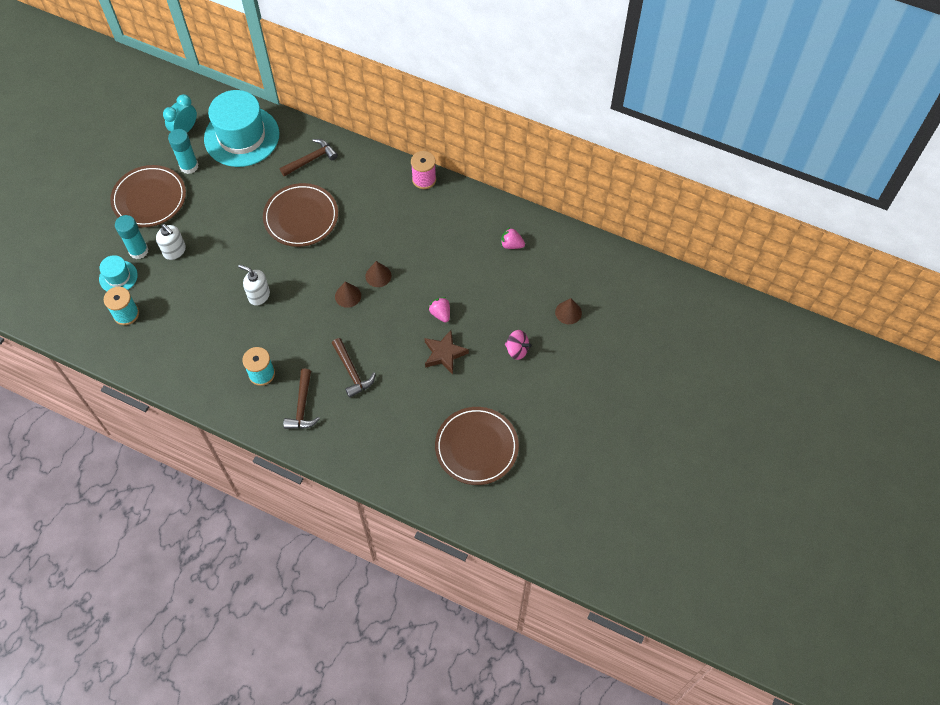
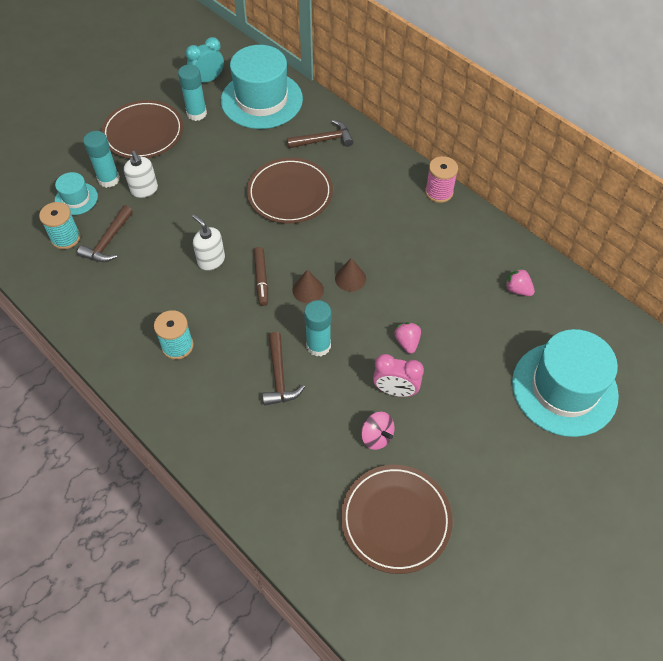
camera: 20 degrees right, 5 degrees down
brown hammer [283,369,320,429] -> brown hammer moved to [77,205,133,262]
brown star [424,330,469,374] -> pink clock [373,354,424,397]
pink spinning top [505,330,532,360] -> pink spinning top moved to [361,412,395,450]
brown cone [555,298,582,324] -> turquoise hat [512,329,619,437]
none -> brown marker [254,247,268,306]
none -> turquoise glue stick [304,300,331,356]

